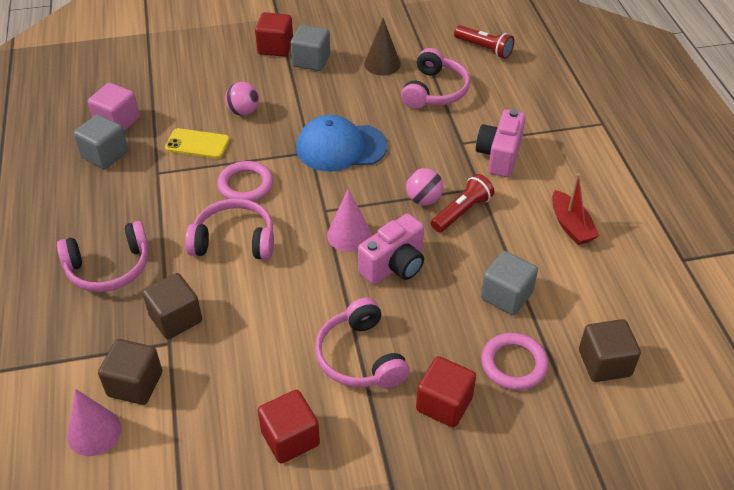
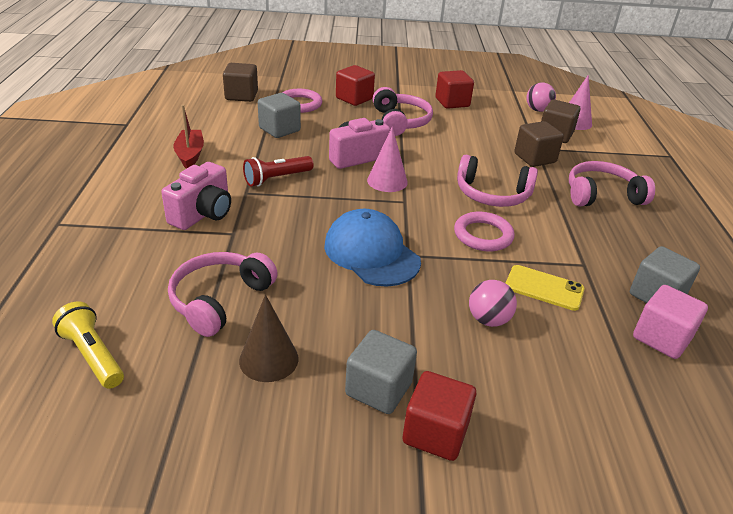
camera: 170 degrees left, 10 degrees down
blue cap [296,115,388,171] -> blue cap turned 135 degrees counterclockwise [324,209,421,287]
pink ball [406,168,443,205] -> pink ball moved to [526,82,556,112]
red flashlight [454,25,514,59] -> yellow flashlight [52,302,124,389]

